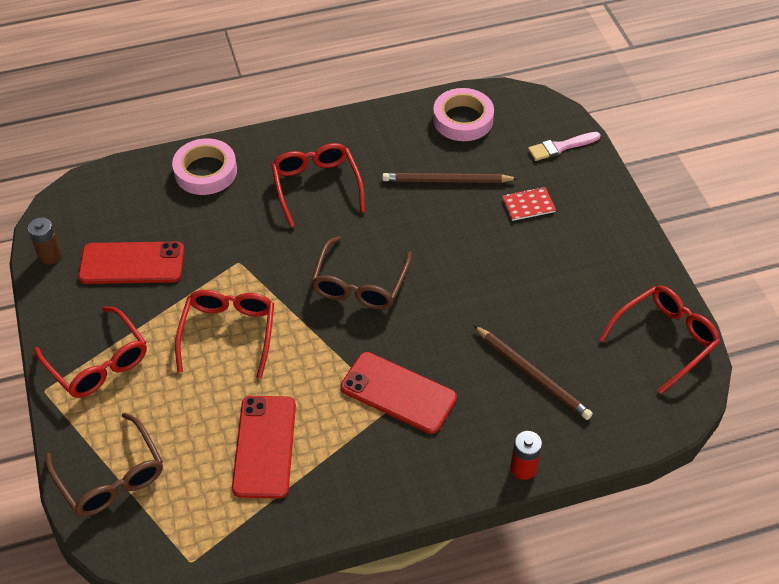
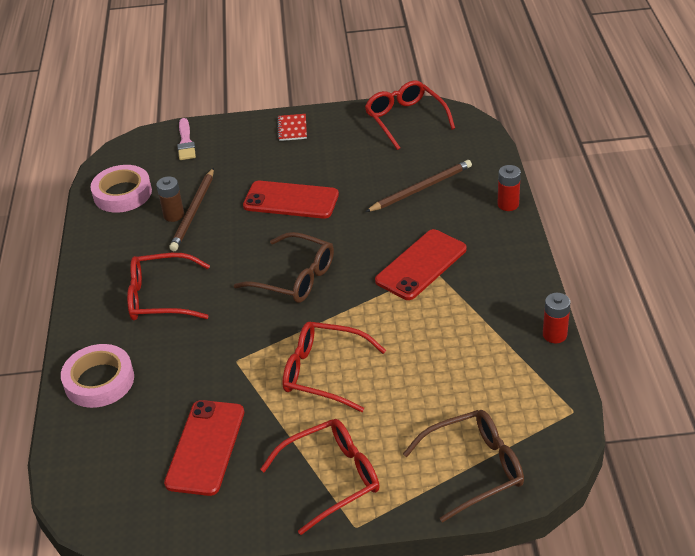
camera: 75 degrees left, 10 degrees down
brown battery [28,217,62,264] -> brown battery moved to [156,176,184,222]
red phone [232,396,296,498] -> red phone moved to [243,181,339,219]
red notebook [502,187,556,221] -> red notebook moved to [277,114,307,141]
none -> red battery [543,293,570,343]

